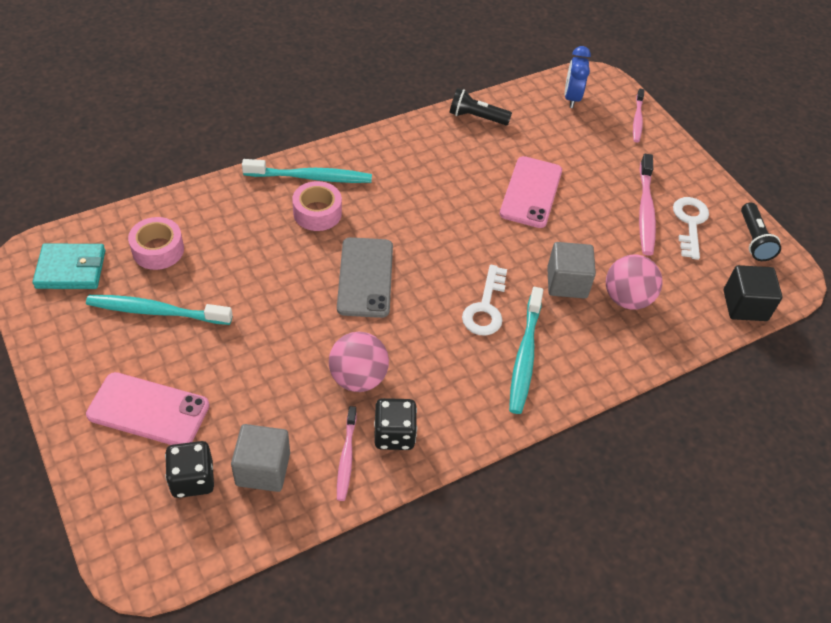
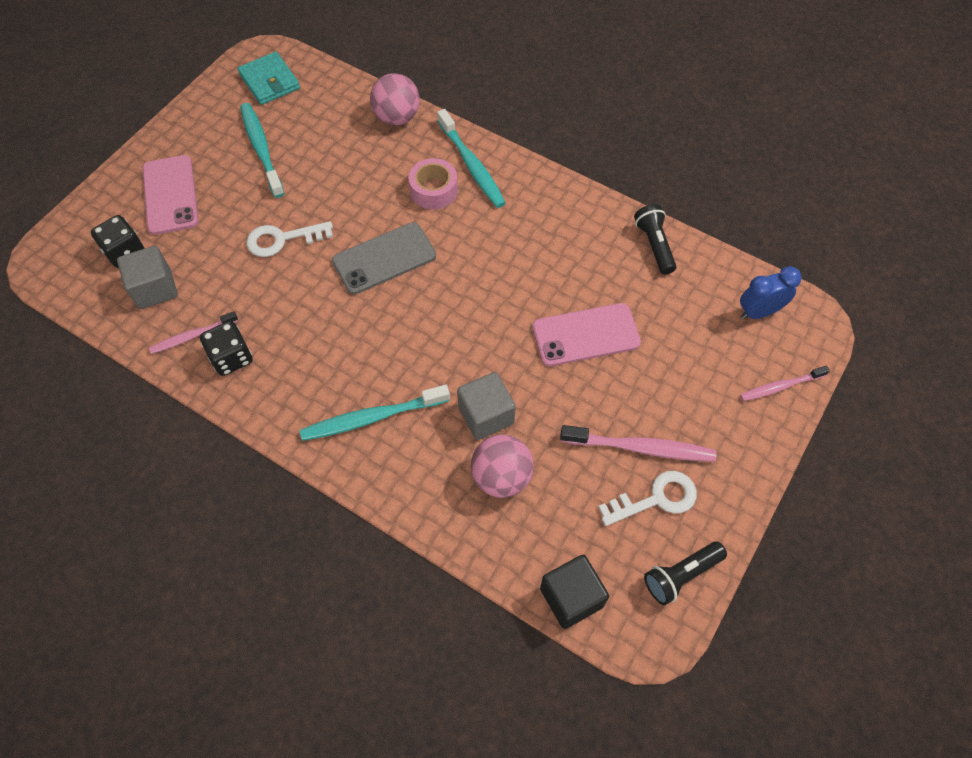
camera: 65 degrees right, 10 degrees up
pink tape [128,217,184,270] -> none
pink ball [329,332,389,392] -> pink ball moved to [370,73,420,125]
white key [462,265,507,336] -> white key moved to [247,221,333,257]
pink toothbrush [639,154,656,256] -> pink toothbrush turned 150 degrees counterclockwise [560,425,716,462]

